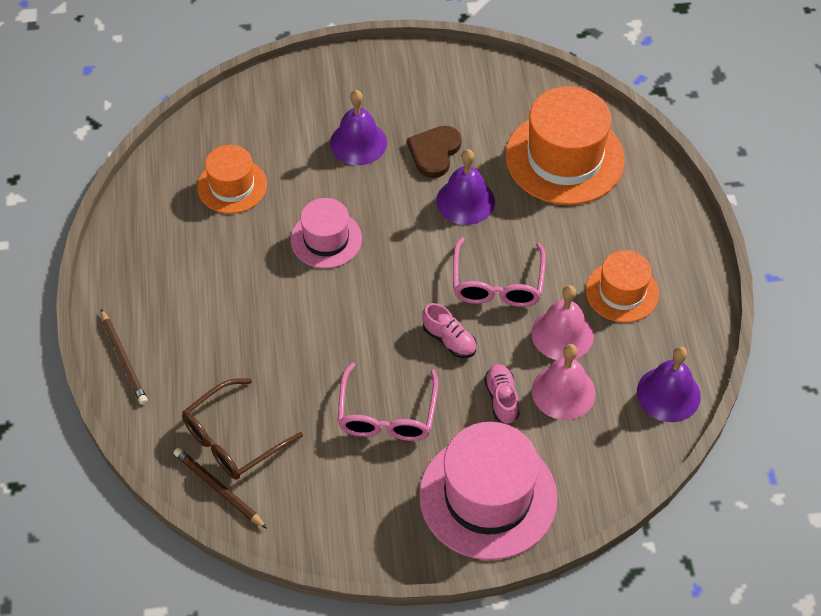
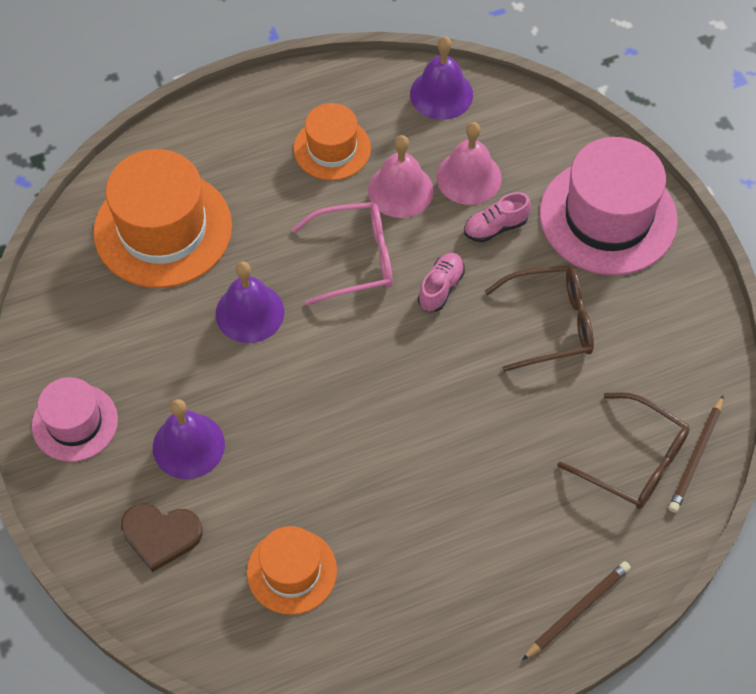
camera: 105 degrees left, 5 degrees up
pink hat [291,198,362,269] -> pink hat moved to [32,377,118,462]
pink glasses [337,362,438,441] -> brown glasses [485,265,594,372]
brown heart [407,126,462,178] -> brown heart moved to [121,503,203,572]

